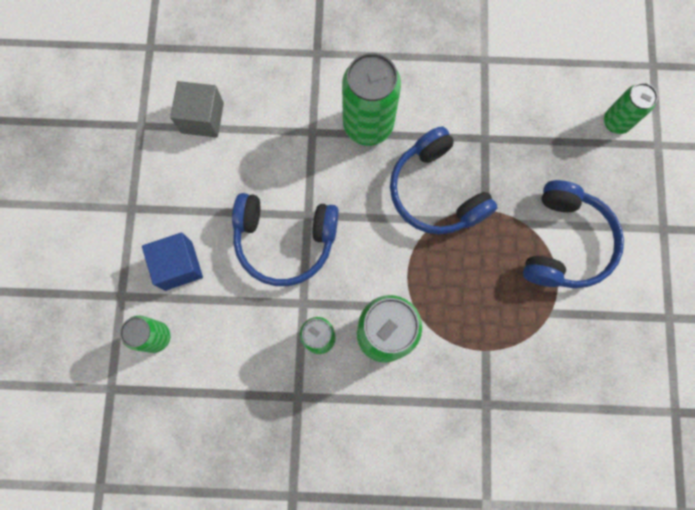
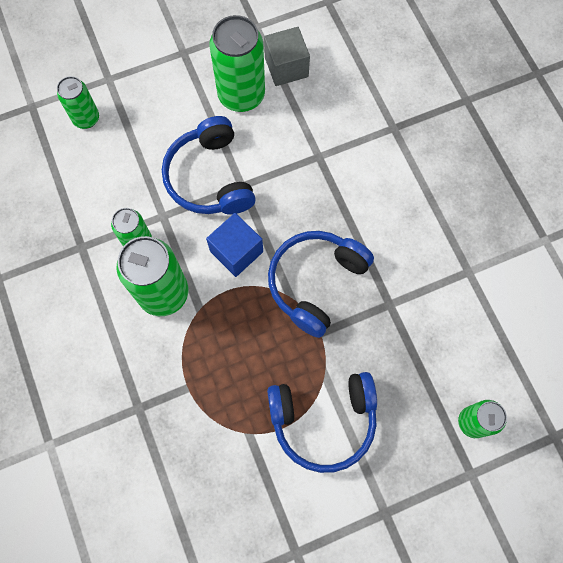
camera: 65 degrees right, 5 degrees down
blue cube [142,232,203,291] -> blue cube moved to [206,213,263,277]
green can [342,53,401,146] -> green can moved to [209,15,265,112]

